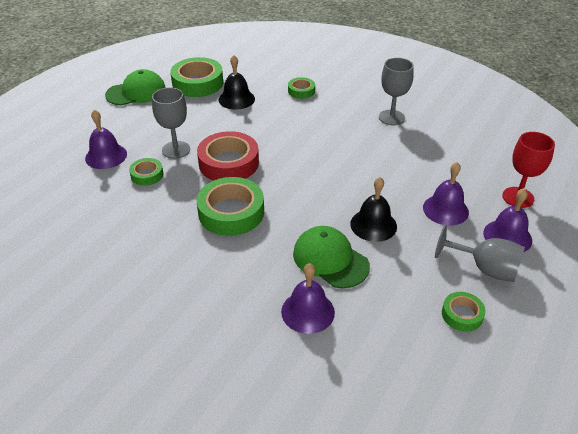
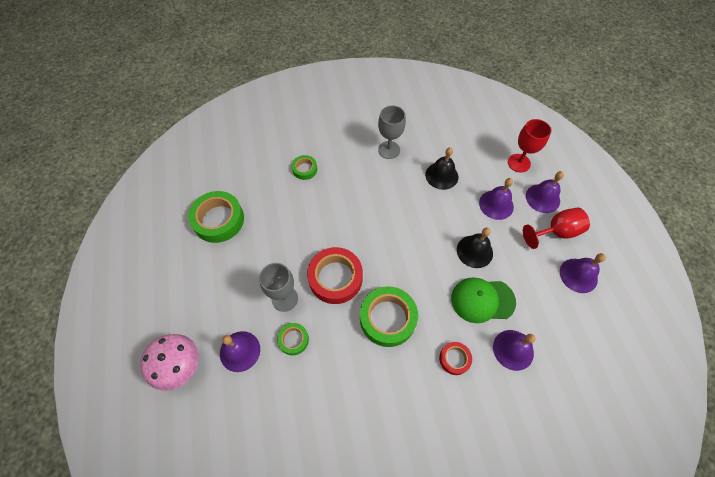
camera: 45 degrees left, 20 degrees up
green cap [105,69,166,106] -> none
black bell [219,55,255,110] -> black bell moved to [425,147,459,190]
grey goblet [435,225,525,282] -> red goblet [523,207,590,249]
green tape [442,292,486,332] -> purple bell [560,253,606,293]
none -> pink mushroom [141,334,199,391]
none -> red tape [439,342,472,375]

